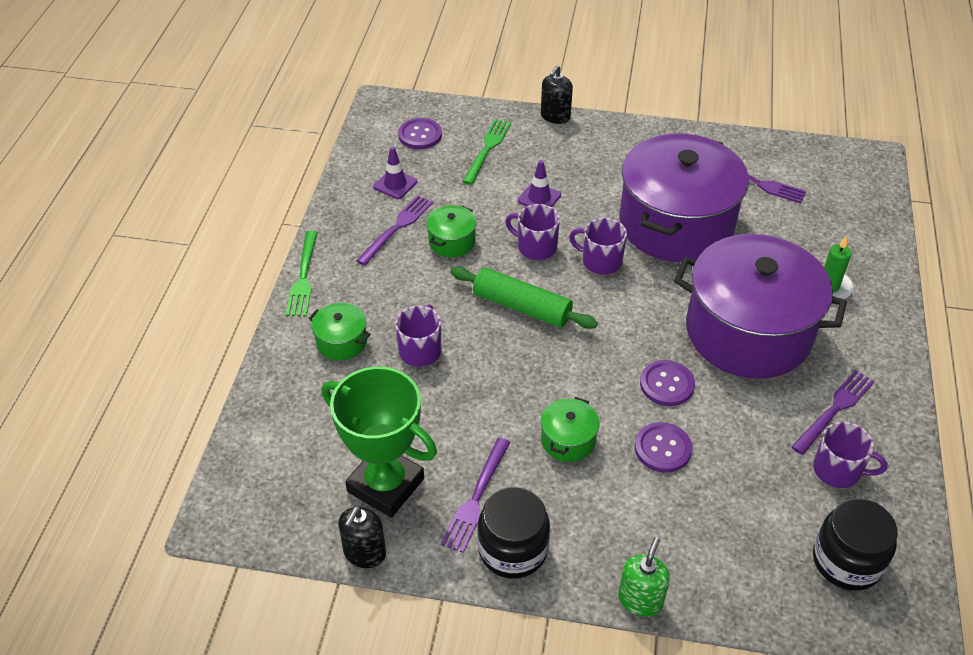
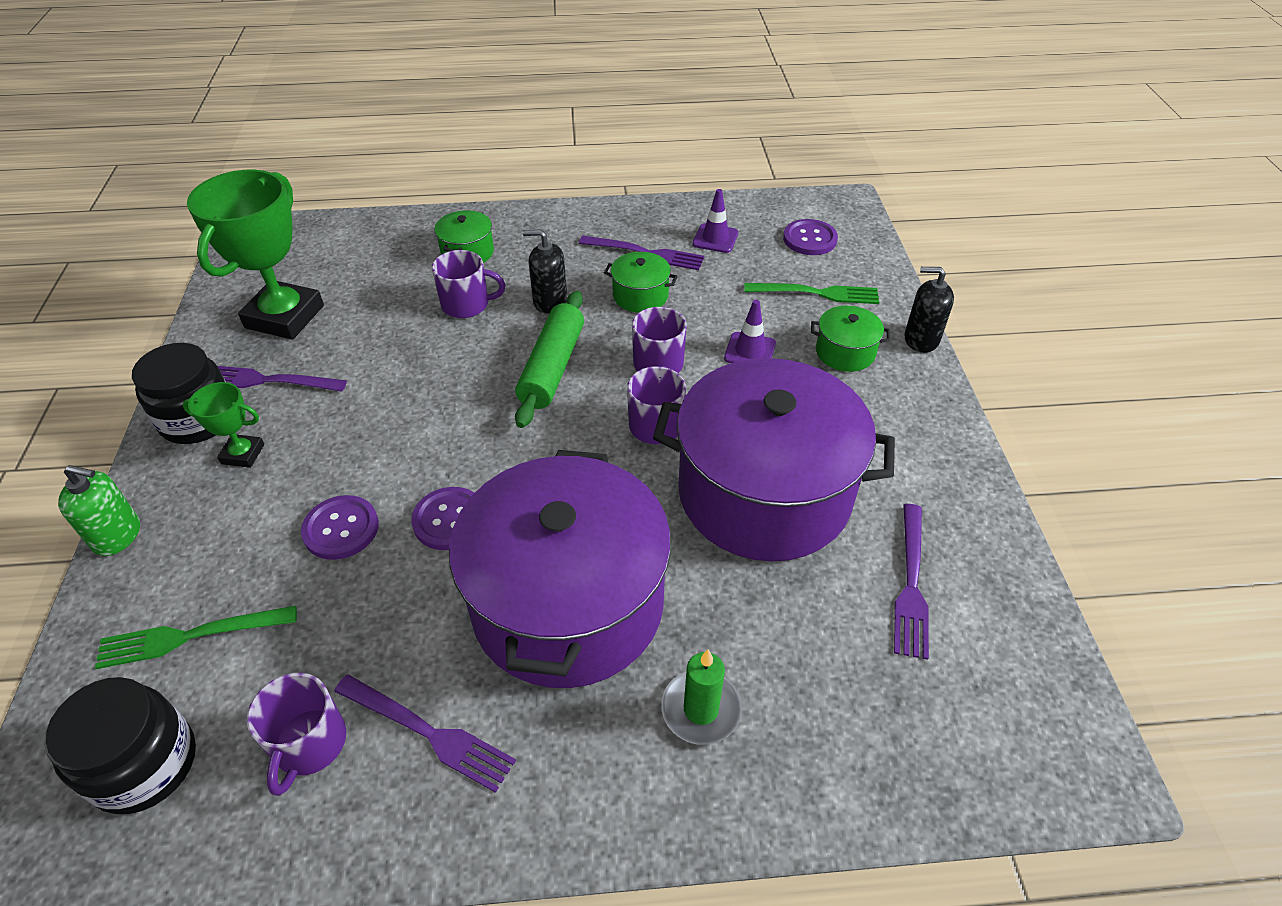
camera: 75 degrees right, 0 degrees up
green fork [286,231,318,316] -> green fork moved to [95,606,297,669]
black soap dispenser [338,506,386,568] -> black soap dispenser moved to [523,229,567,313]
green pot [541,397,600,462] -> green pot moved to [811,306,890,372]
none -> green trophy [182,382,264,468]

